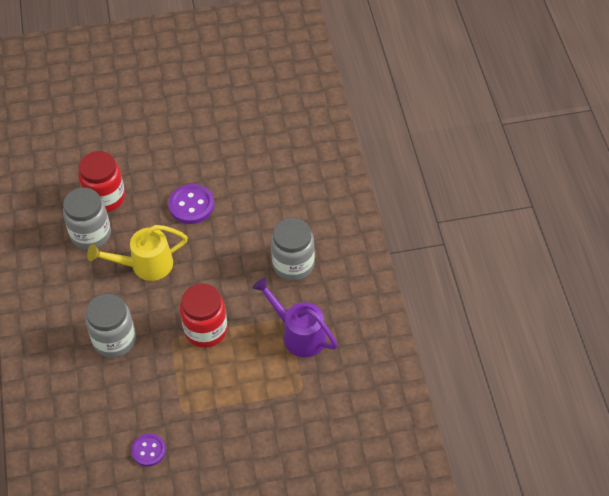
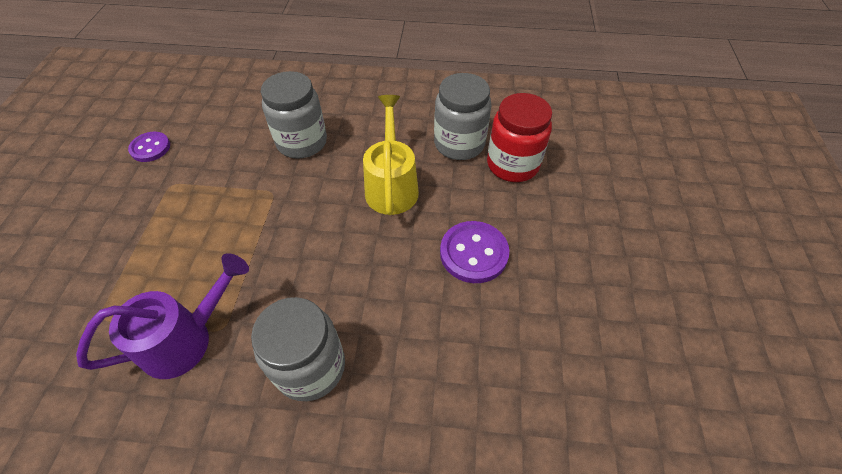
camera: 105 degrees right, 0 degrees up
red jar [180,284,228,348] -> none

